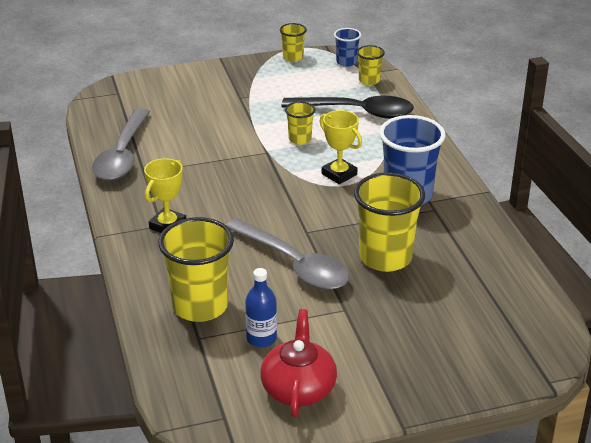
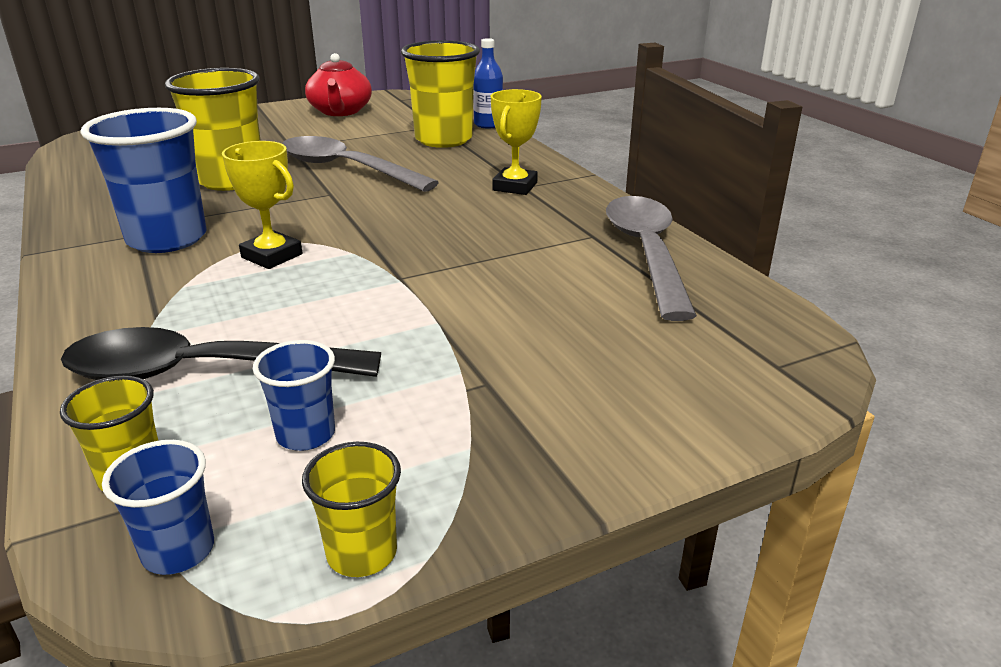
camera: 170 degrees right, 5 degrees down
blue bottle [245,268,277,347] -> blue bottle moved to [473,38,503,129]
yellow cup [285,101,315,145] -> none
none -> blue cup [253,340,335,451]

